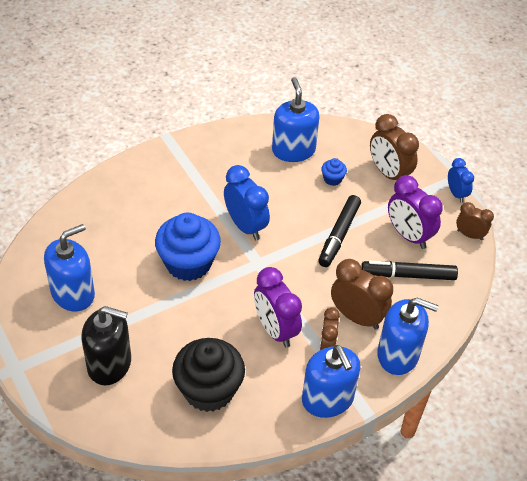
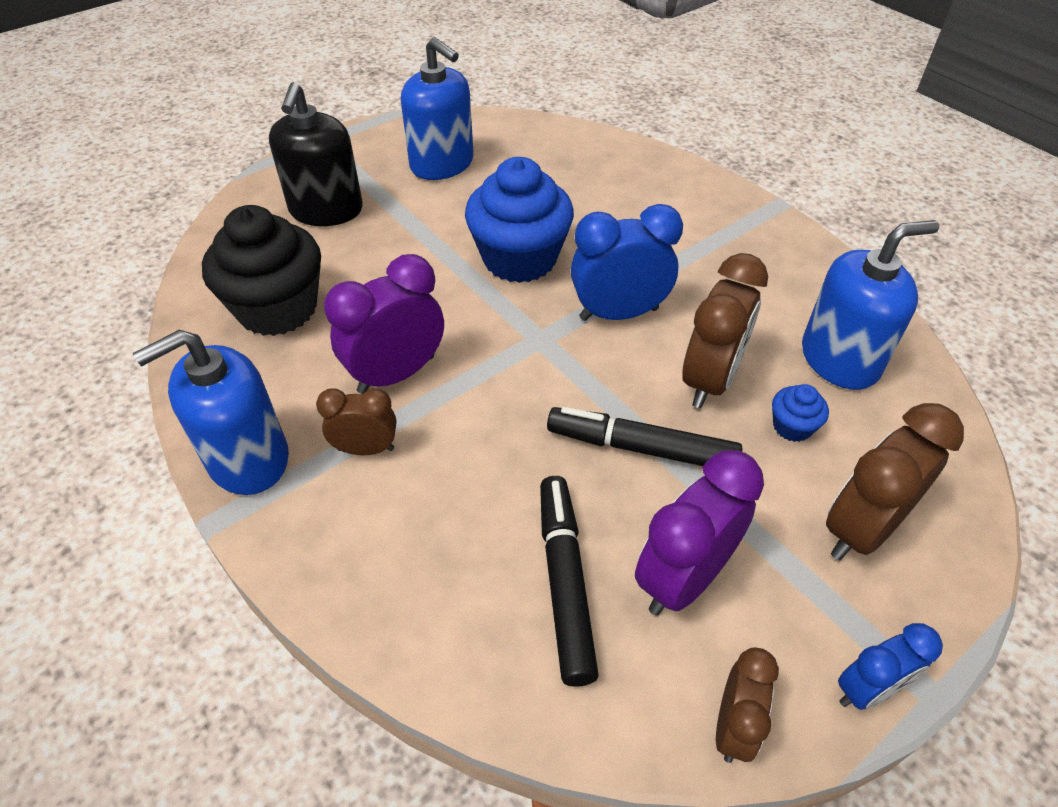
camera: 85 degrees right, 0 degrees up
blue clock [224,165,270,240] -> blue clock turned 150 degrees counterclockwise [571,204,683,321]
brown clock [331,259,393,330] -> brown clock moved to [682,253,768,408]
blue soap dispenser [377,298,439,375] -> none

